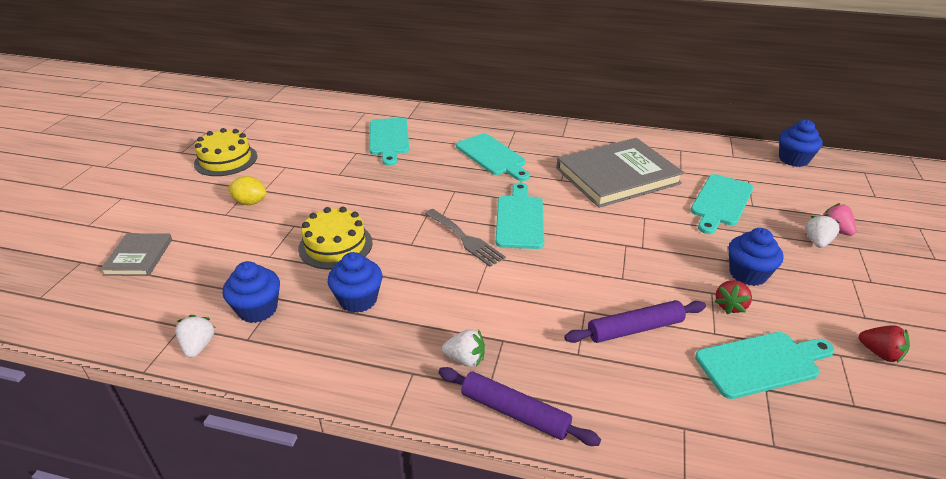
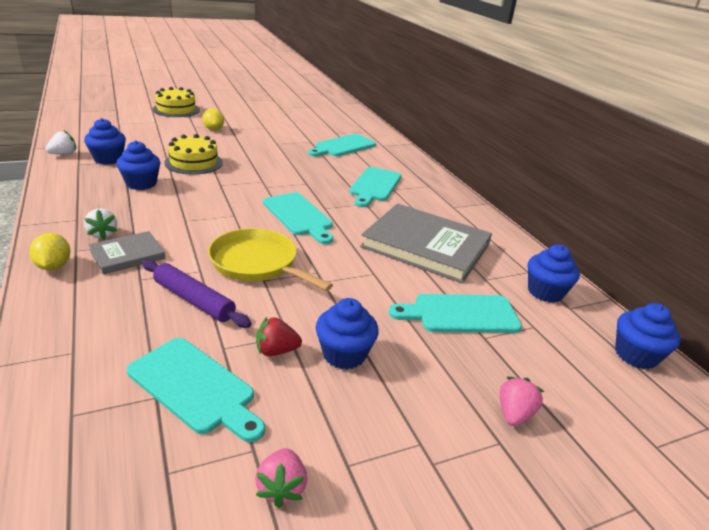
camera: 50 degrees right, 5 degrees down
grey book [100,233,172,276] -> grey book moved to [89,231,166,274]
yellow cake [194,128,257,176] -> yellow cake moved to [152,87,200,117]
grey fork [425,209,506,267] -> none
purple rolling pin [438,367,601,446] -> yellow lemon [29,233,71,270]
turquoise cutting board [496,183,544,249] -> turquoise cutting board turned 90 degrees clockwise [263,193,333,244]
white strawberry [806,214,840,248] -> none
red strawberry [859,325,910,363] -> pink strawberry [255,448,307,508]
none -> yellow pan [208,228,333,291]
none -> blue cupcake [528,245,580,303]

